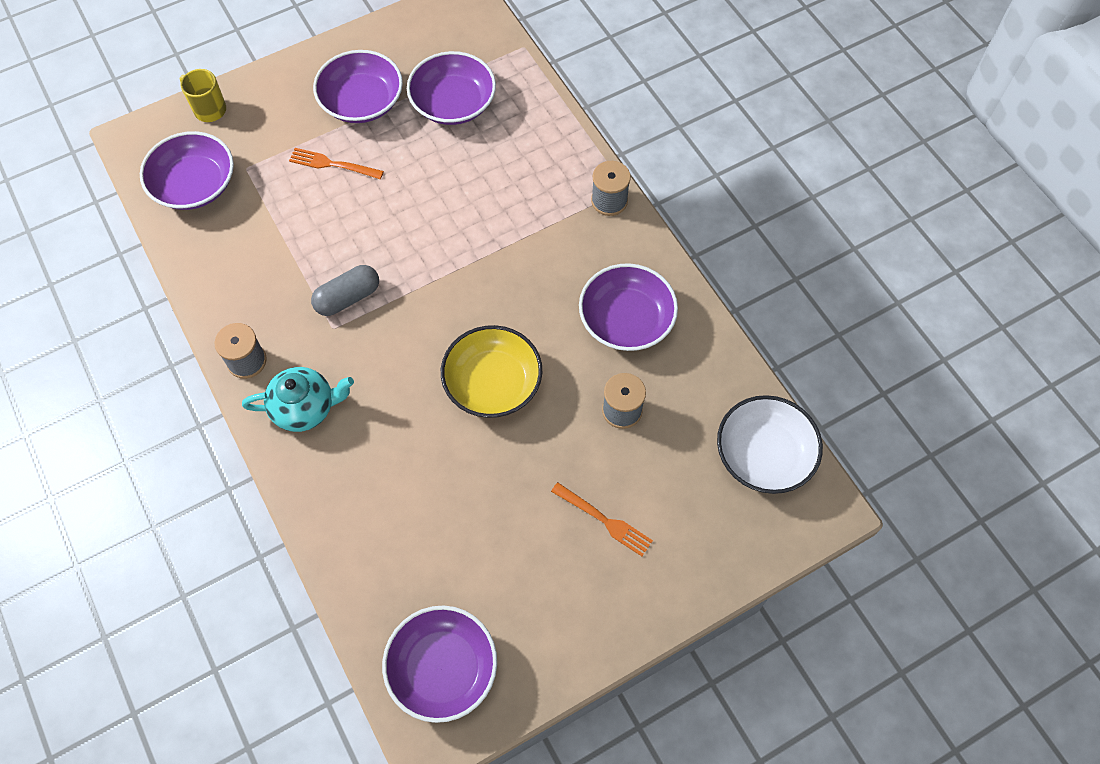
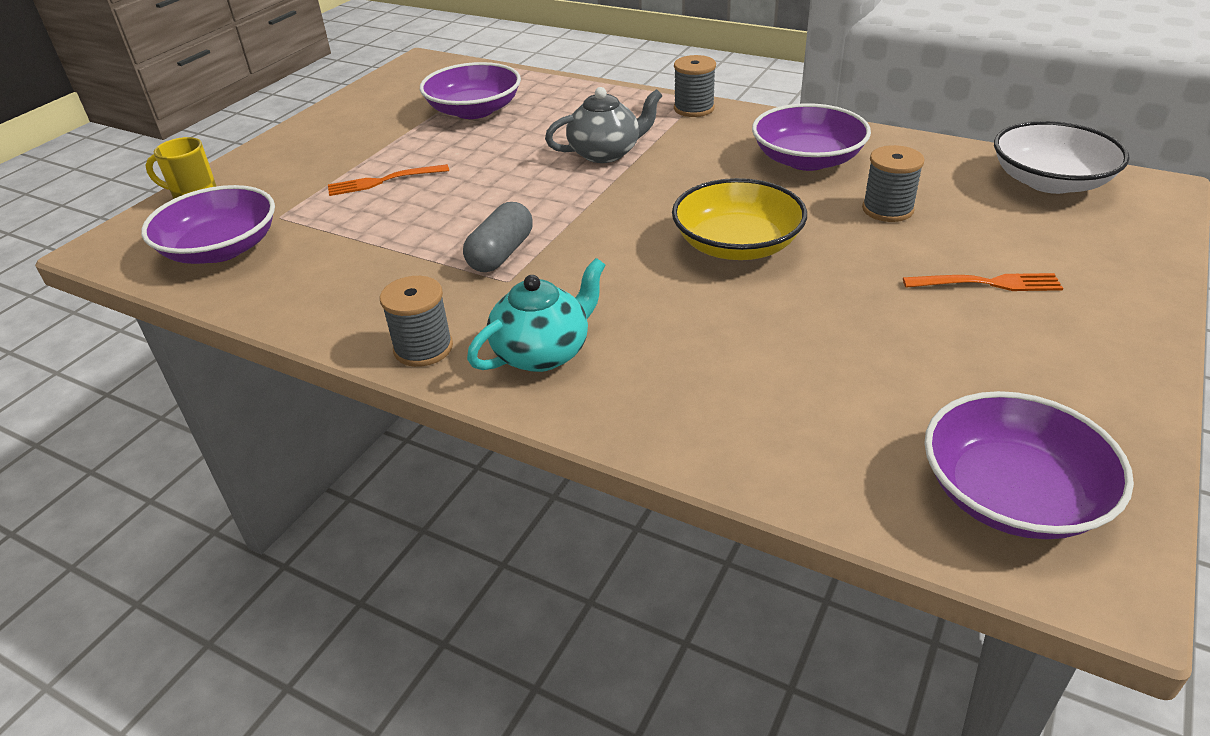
camera: 30 degrees left, 25 degrees down
purple bowl [313,50,403,123] -> none
none -> grey teapot [545,87,662,163]

